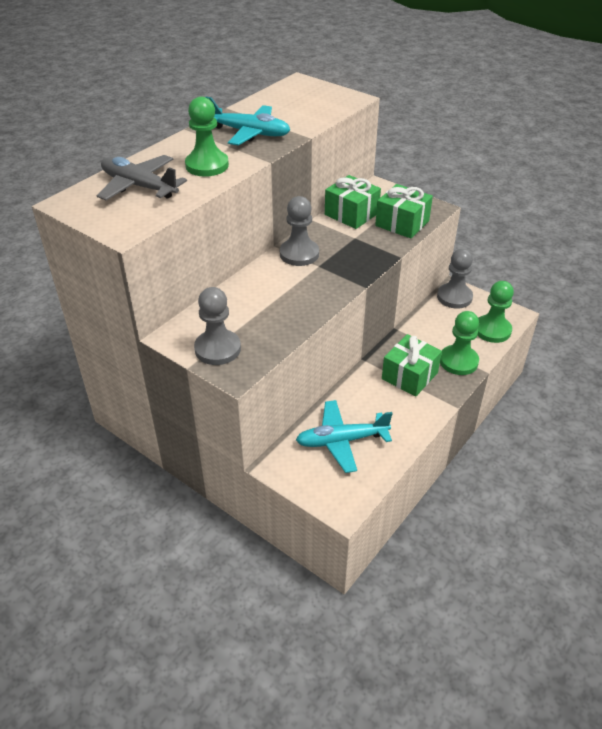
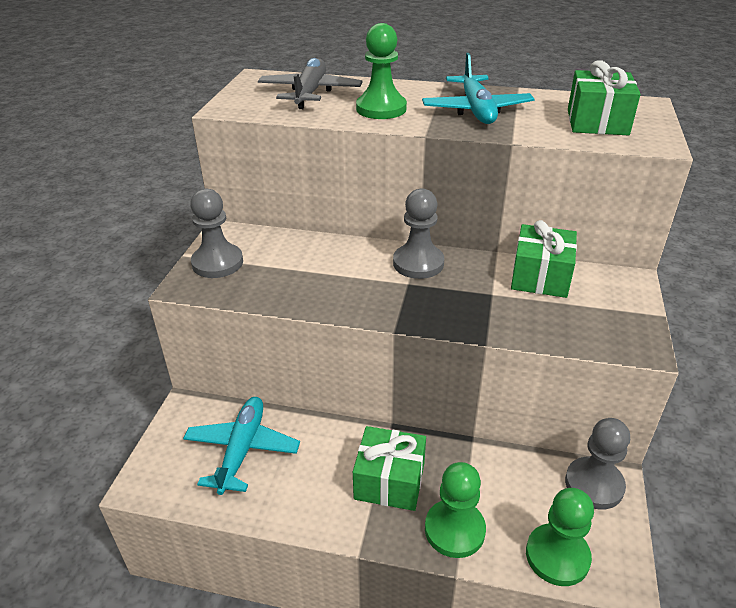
camera: 65 degrees right, 5 degrees down
turquoise plane [296,400,393,473] -> turquoise plane turned 45 degrees clockwise [183,397,300,495]
green gift [375,184,433,239] -> green gift moved to [568,60,641,135]

